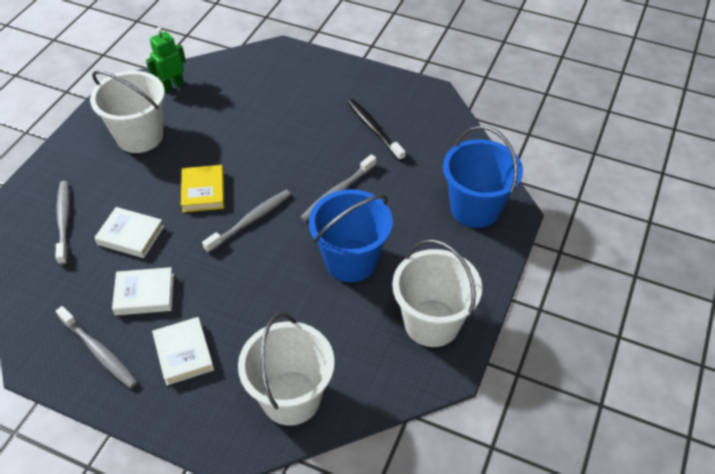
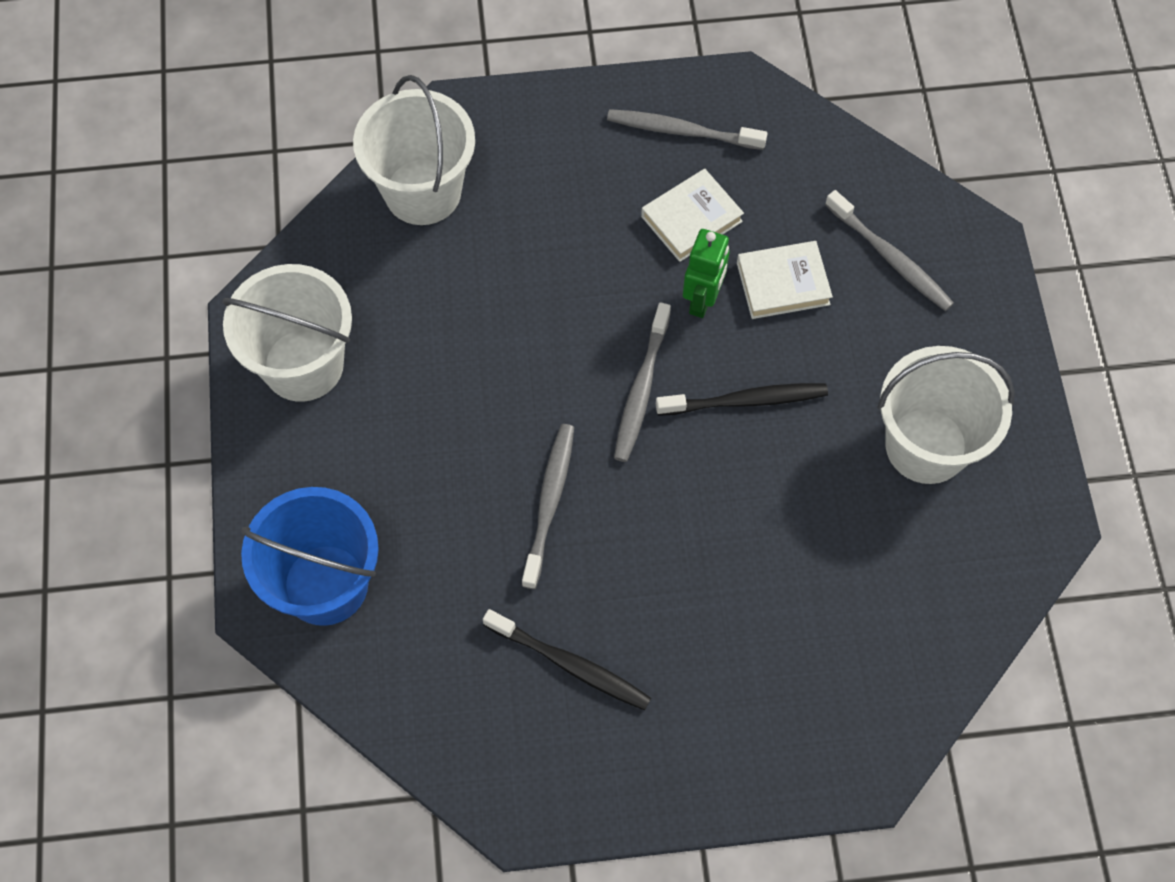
camera: 150 degrees right, 15 degrees up
green robot [146,27,186,93] -> green robot moved to [683,229,730,318]
white book [152,317,214,385] -> none
yellow book [181,165,224,212] -> black toothbrush [656,383,828,416]
blue bucket [309,189,393,282] -> none

